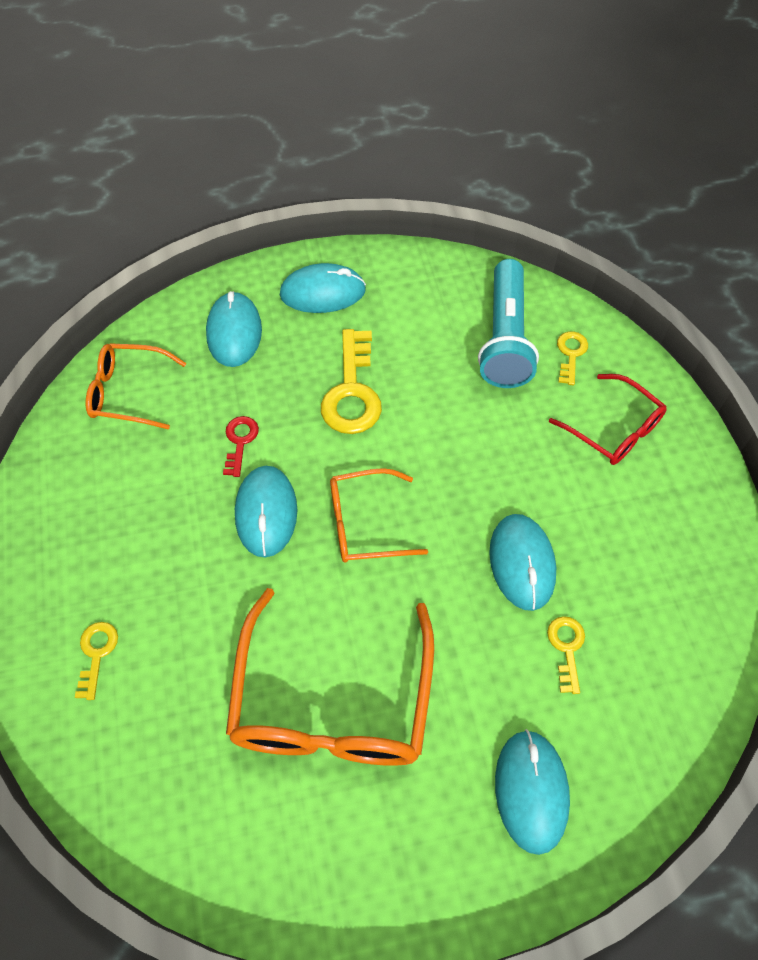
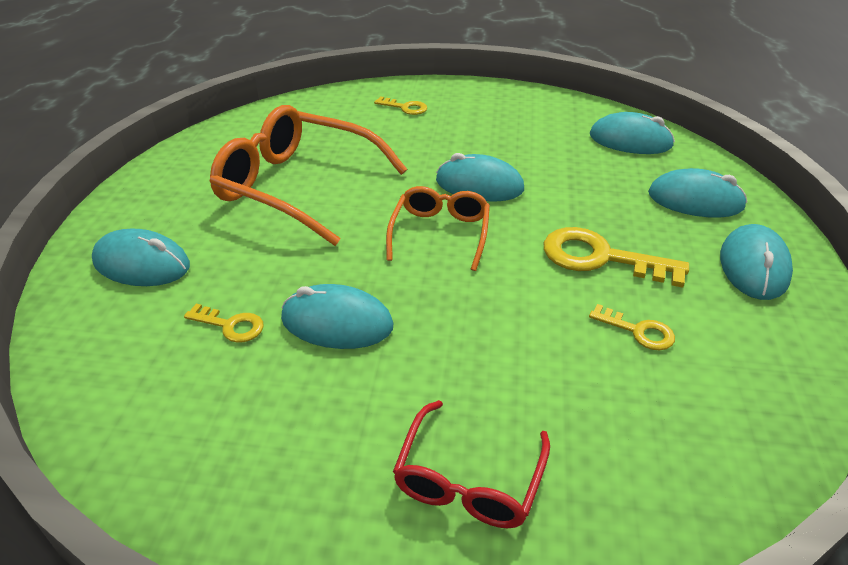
camera: 110 degrees right, 20 degrees down
orange glasses [86,343,187,430] -> turquoise mouse [590,112,675,154]
red key [223,416,259,477] -> none
turquoise flashlight [478,259,539,388] -> none
red glasses [549,374,667,465] -> red glasses turned 45 degrees counterclockwise [393,400,550,528]
yellow key [557,331,588,385] -> yellow key moved to [589,304,675,351]

